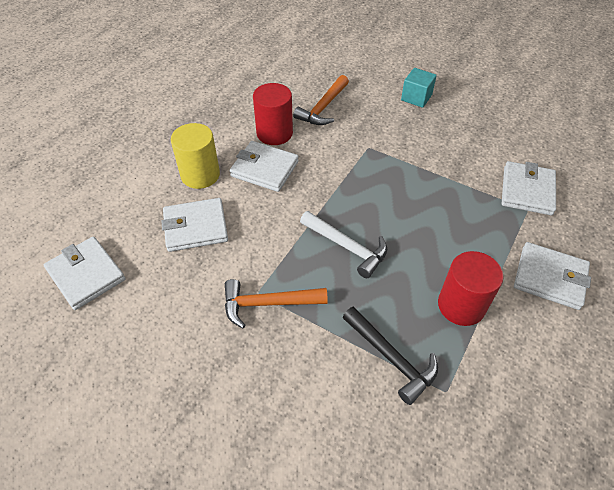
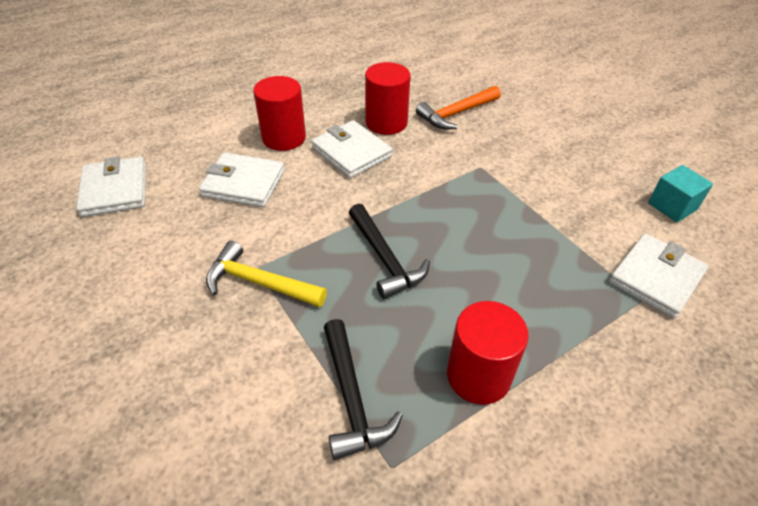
camera: 25 degrees right, 5 degrees down
yellow cylinder [171,123,220,189] -> red cylinder [253,76,306,151]
orange hammer [225,279,328,328] -> yellow hammer [206,241,327,308]
white hammer [300,211,387,278] -> black hammer [349,204,430,299]
turquoise cube [401,68,437,108] -> turquoise cube moved to [648,165,713,222]
white wallet [514,242,591,310] -> none

